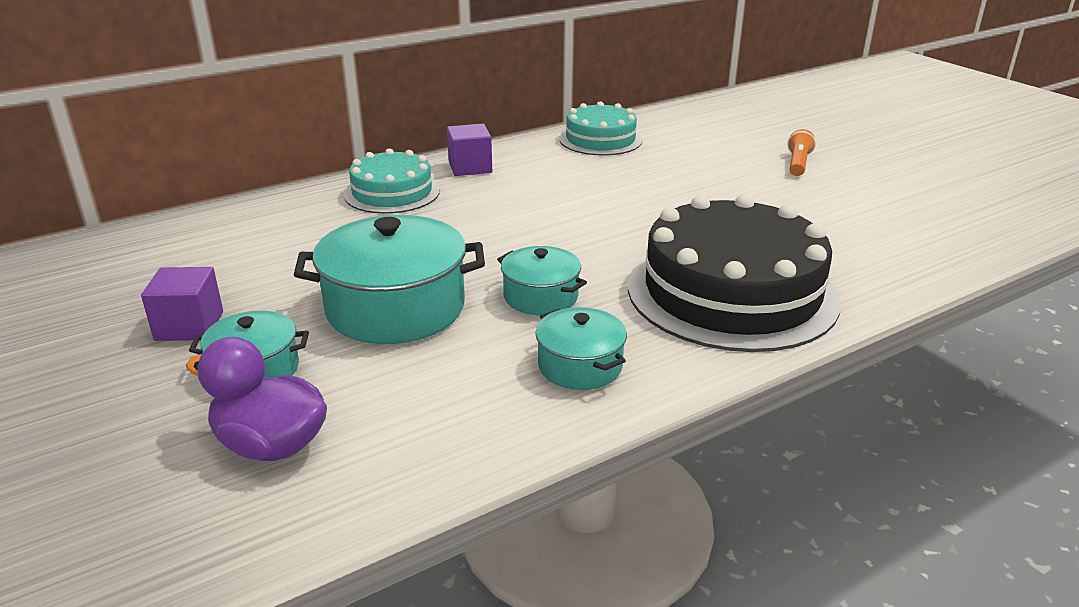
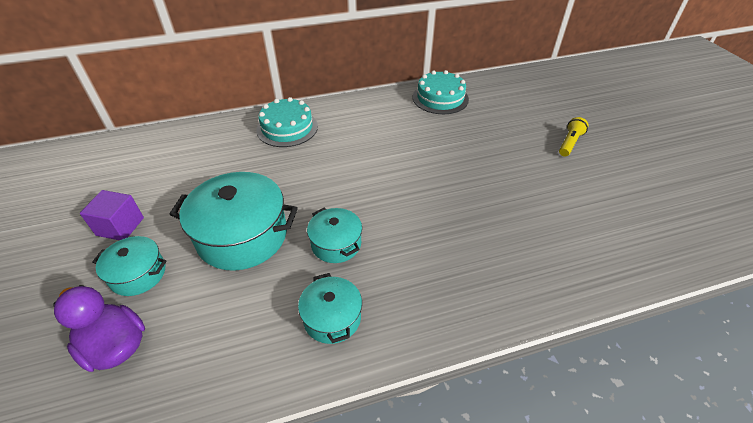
camera: 15 degrees right, 15 degrees up
purple cube [447,124,492,176] -> none
black cake [628,194,841,352] -> none
orange flashlight [787,129,816,176] -> yellow flashlight [559,117,588,156]

